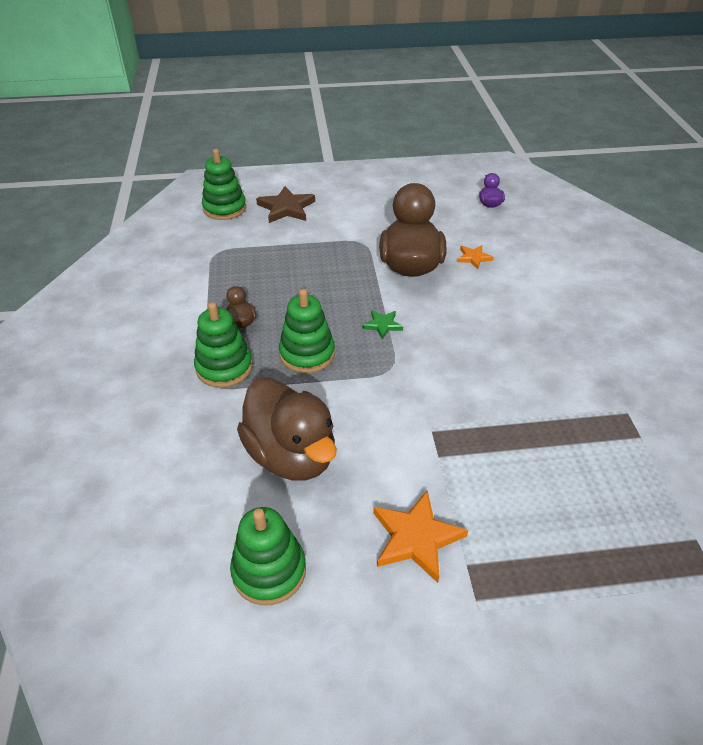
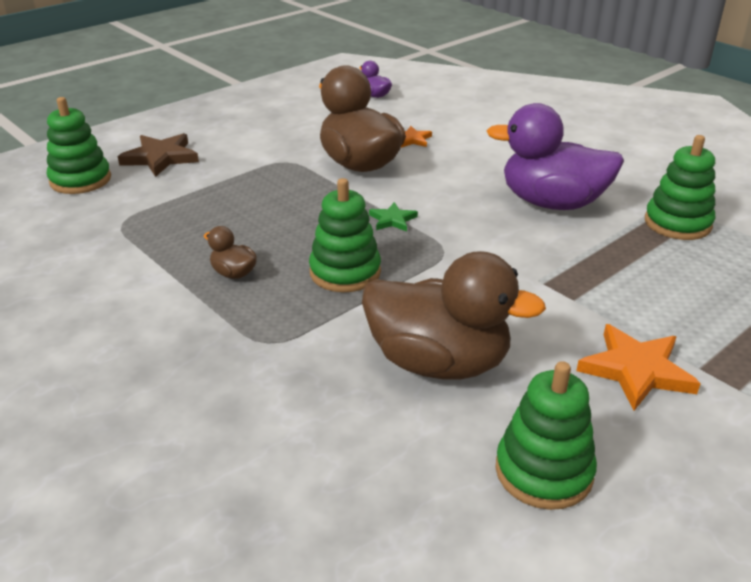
camera: 35 degrees left, 10 degrees down
green stacking toy [194,302,253,388] -> green stacking toy moved to [645,135,715,240]
none -> purple duck [487,103,624,210]

